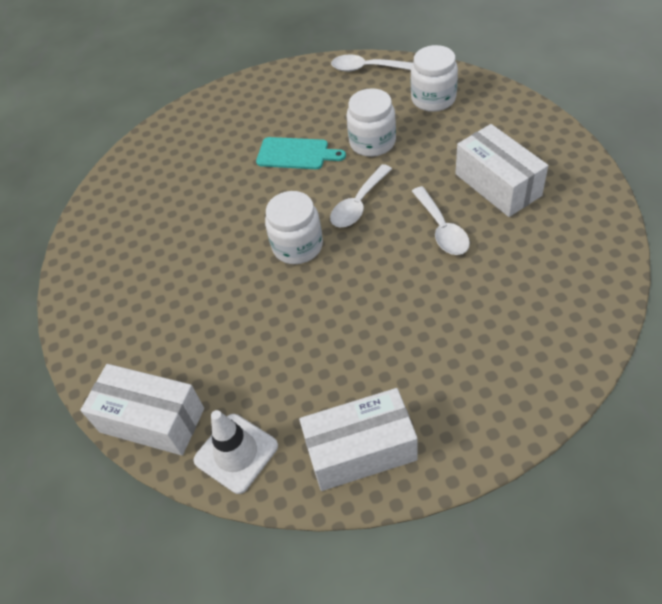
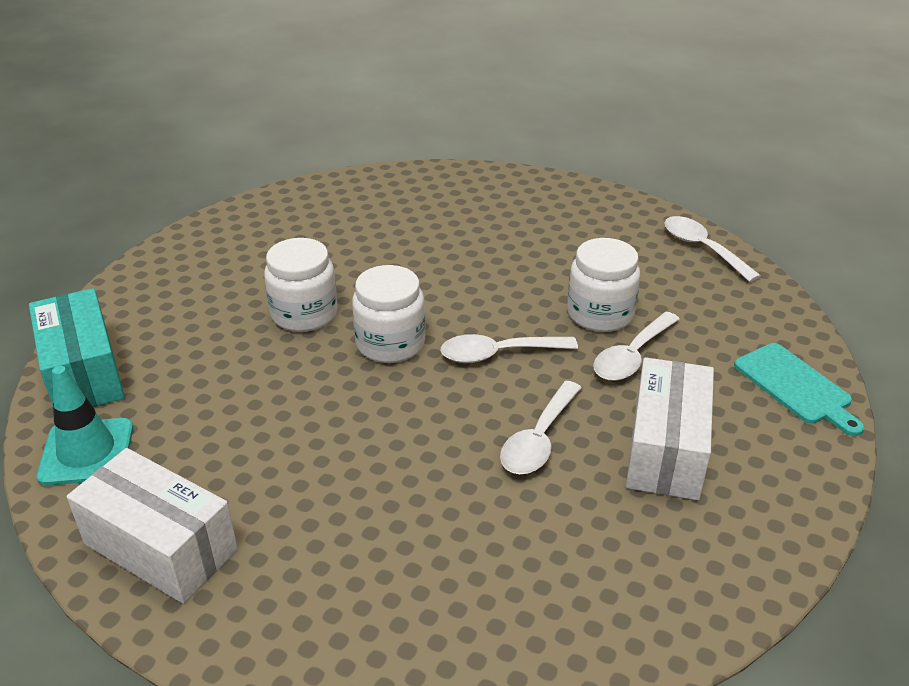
camera: 40 degrees right, 15 degrees down
white box [80,364,204,455] -> turquoise box [29,288,125,407]
white traffic cone [193,410,278,494] -> turquoise traffic cone [36,366,133,486]
turquoise cutting board [256,137,346,169] -> turquoise cutting board moved to [734,343,864,436]
white jar [411,45,458,112] -> white jar moved to [264,238,337,332]
none -> white spoon [593,312,680,381]

